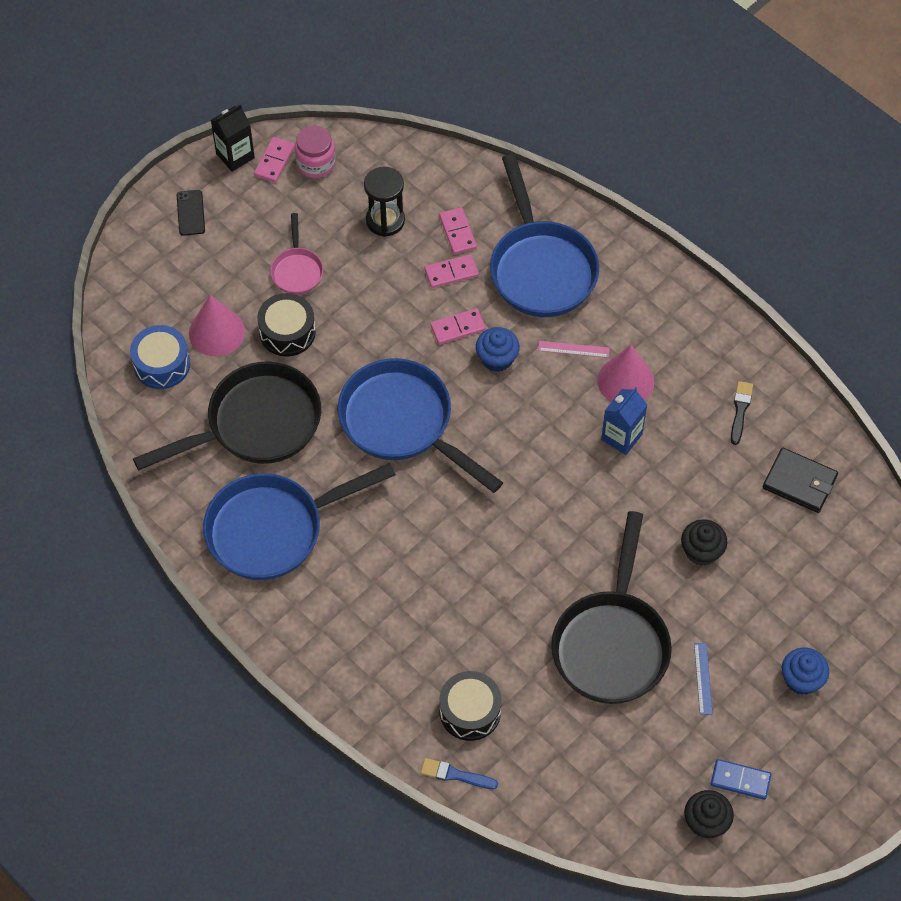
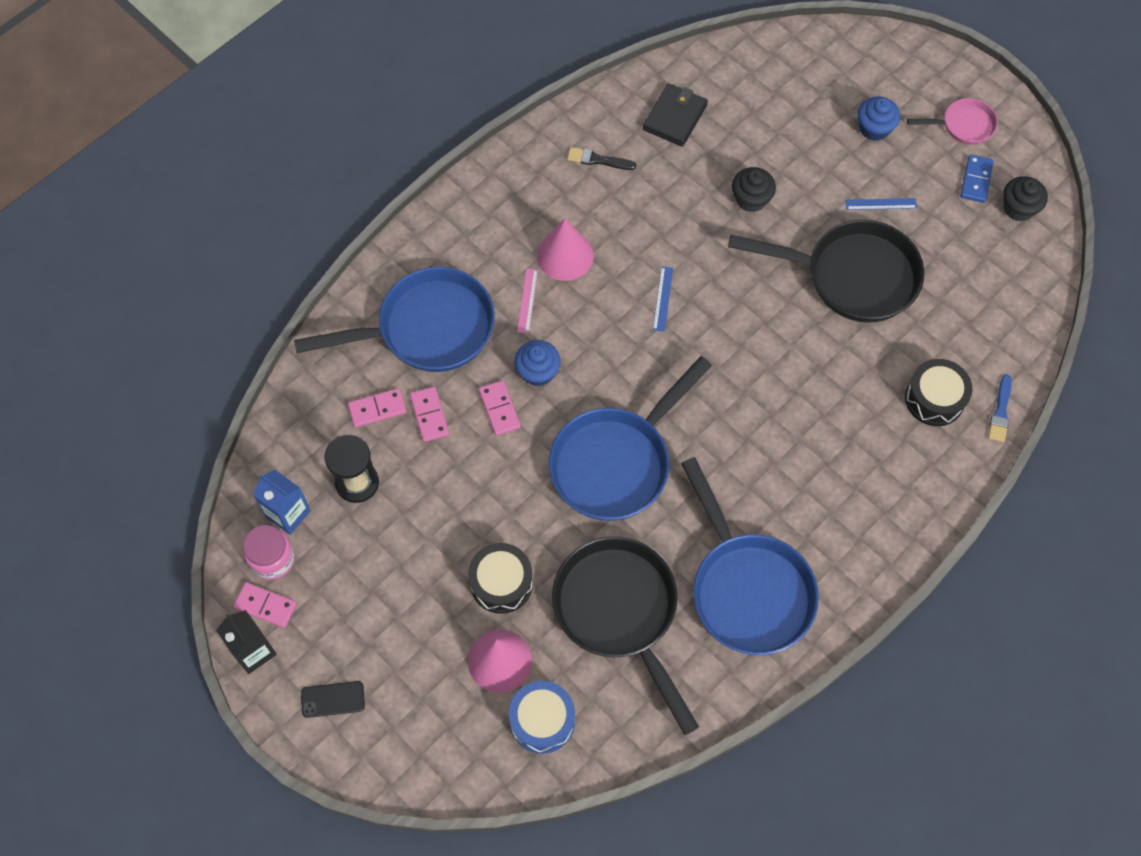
camera: 90 degrees left, 5 degrees up
pink pan [270,213,324,295] -> pink pan moved to [907,98,998,145]
blue carton [601,387,647,455] -> blue carton moved to [253,470,311,535]
none -> blue ruler [653,267,673,332]

